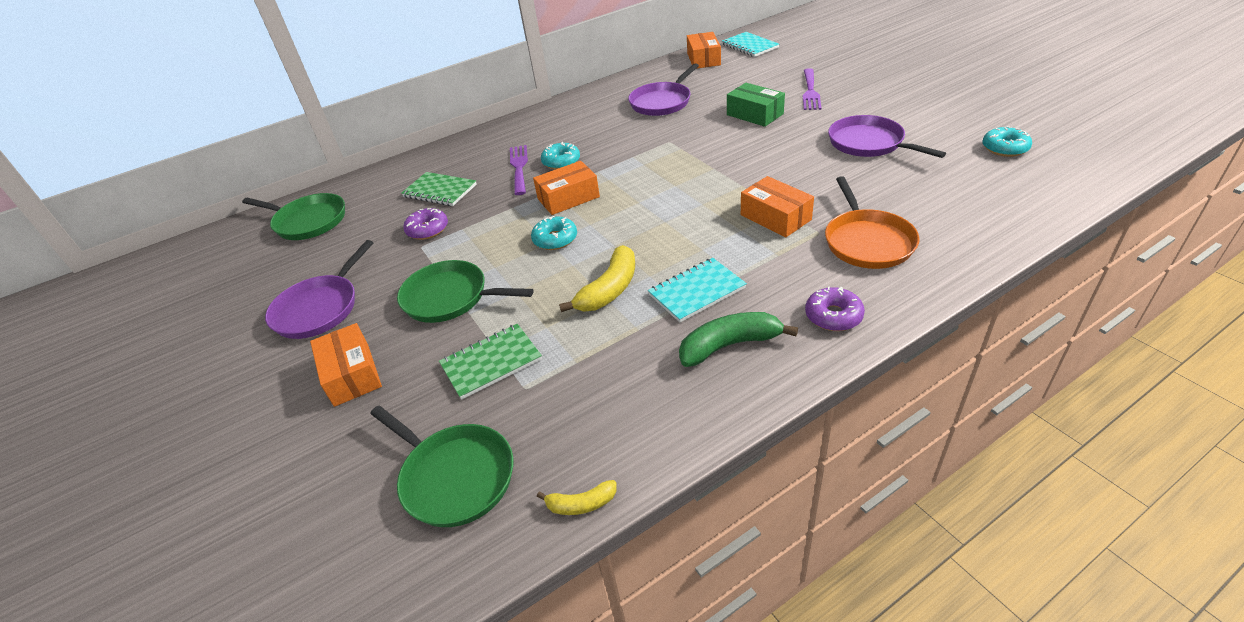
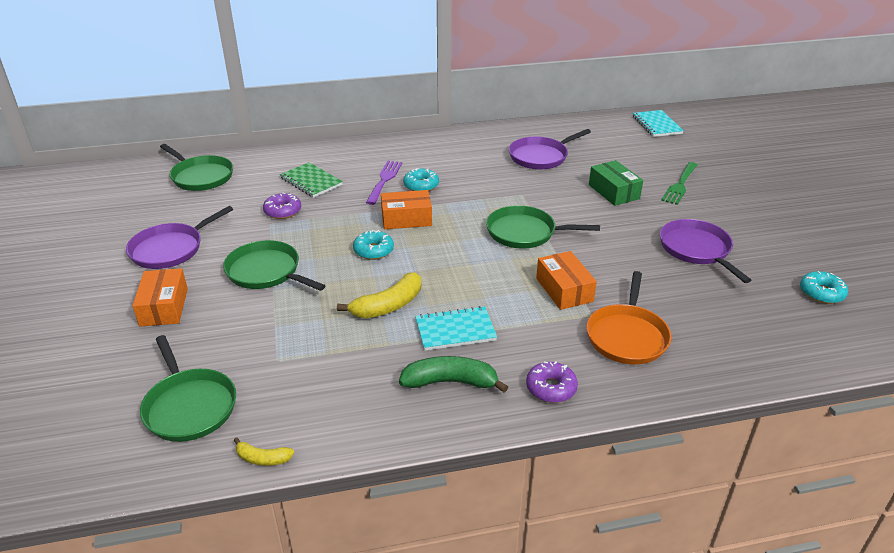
camera: 15 degrees right, 5 degrees down
green notebook [439,324,542,400] -> none
orange box [687,32,721,69] -> none
purple fork [803,68,821,110] -> green fork [661,162,698,205]
none -> green pan [486,205,600,249]

